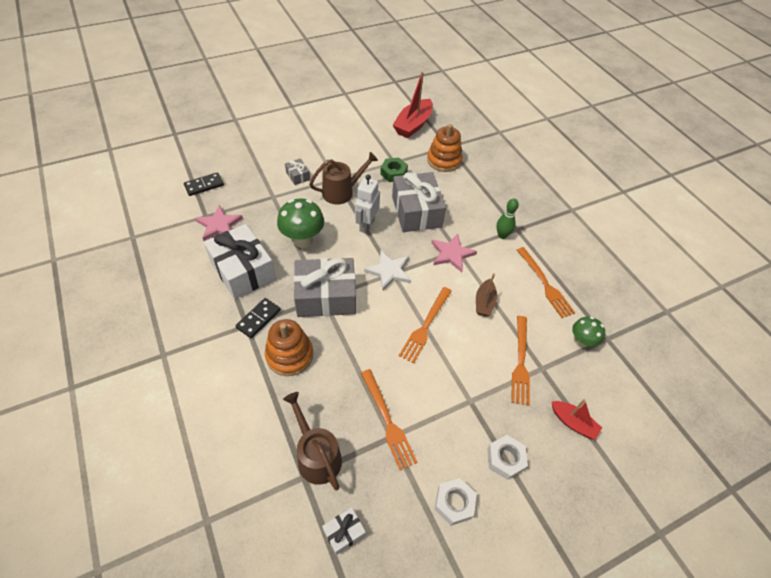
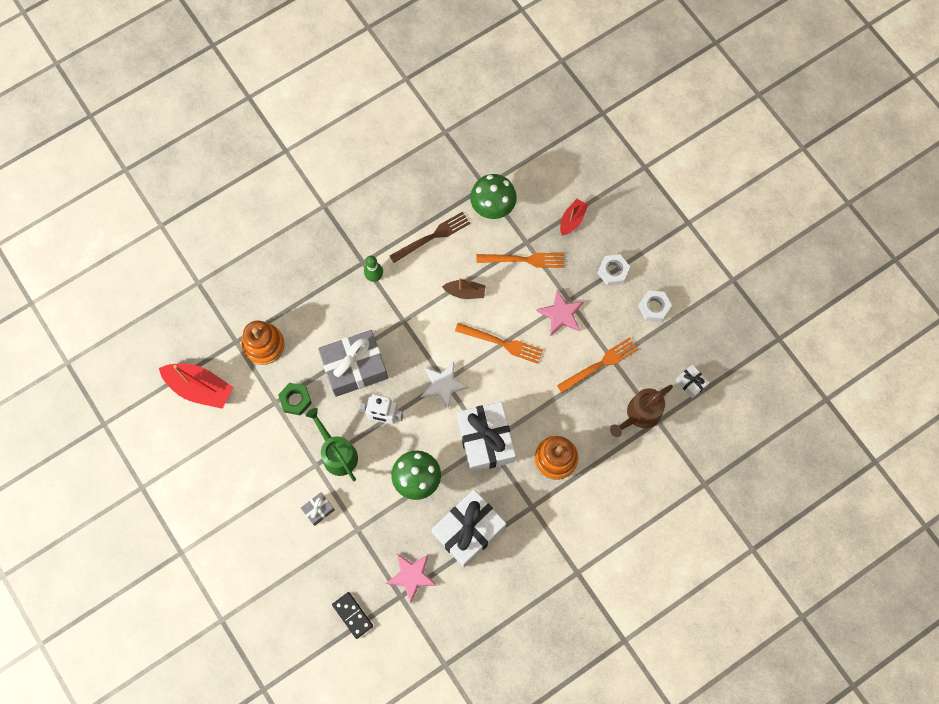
camera: 95 degrees left, 20 degrees up
black domino [235,298,281,338] -> none
grey gift [294,258,356,317] -> white gift [457,402,516,473]
brown watering can [309,152,378,205] -> green watering can [306,408,358,481]
pink star [431,234,477,272] -> pink star moved to [536,290,584,336]
orange fork [517,247,575,318] -> brown fork [390,212,470,263]
green mushroom [572,317,605,348] -> green mushroom [470,174,517,219], size x1.64

